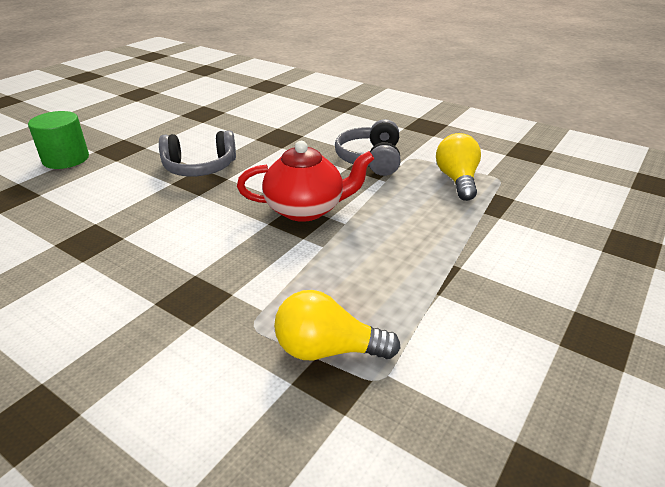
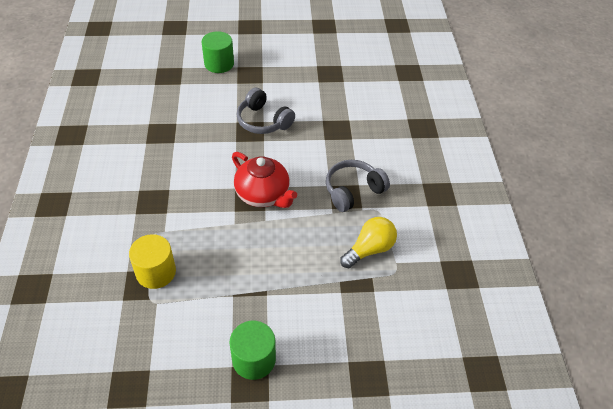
camera: 50 degrees right, 15 degrees up
yellow light bulb [274,290,400,360] -> yellow cylinder [129,234,176,289]
none -> green cylinder [229,321,276,380]

